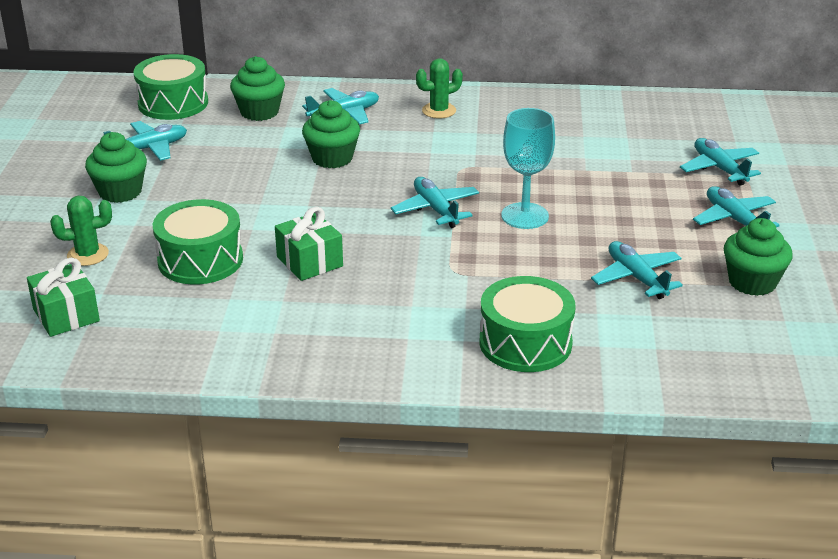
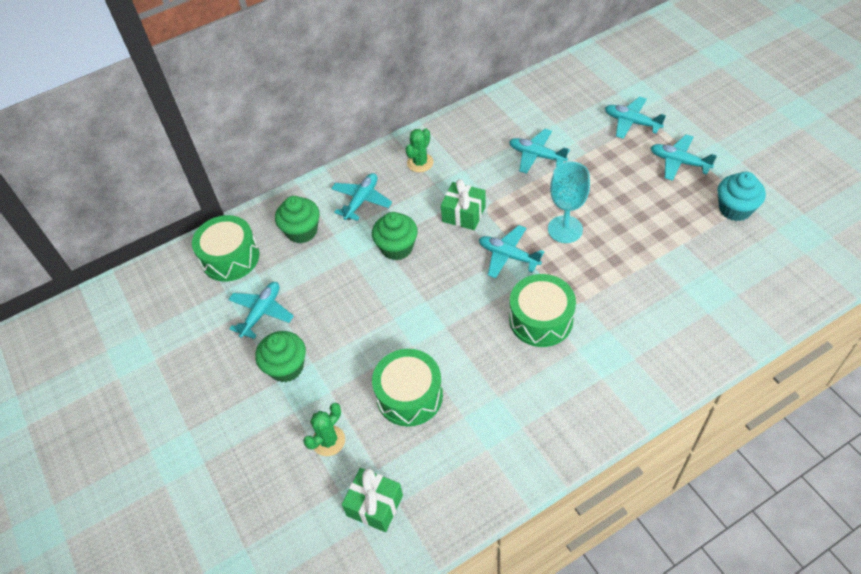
camera: 30 degrees left, 20 degrees up
green gift [275,207,343,281] -> green gift moved to [441,179,486,230]
green drum [480,276,576,372] -> green drum moved to [509,274,576,347]
turquoise plane [591,241,683,299] -> turquoise plane moved to [509,129,570,174]
green cupcake [724,218,793,296] -> turquoise cupcake [717,172,766,221]

